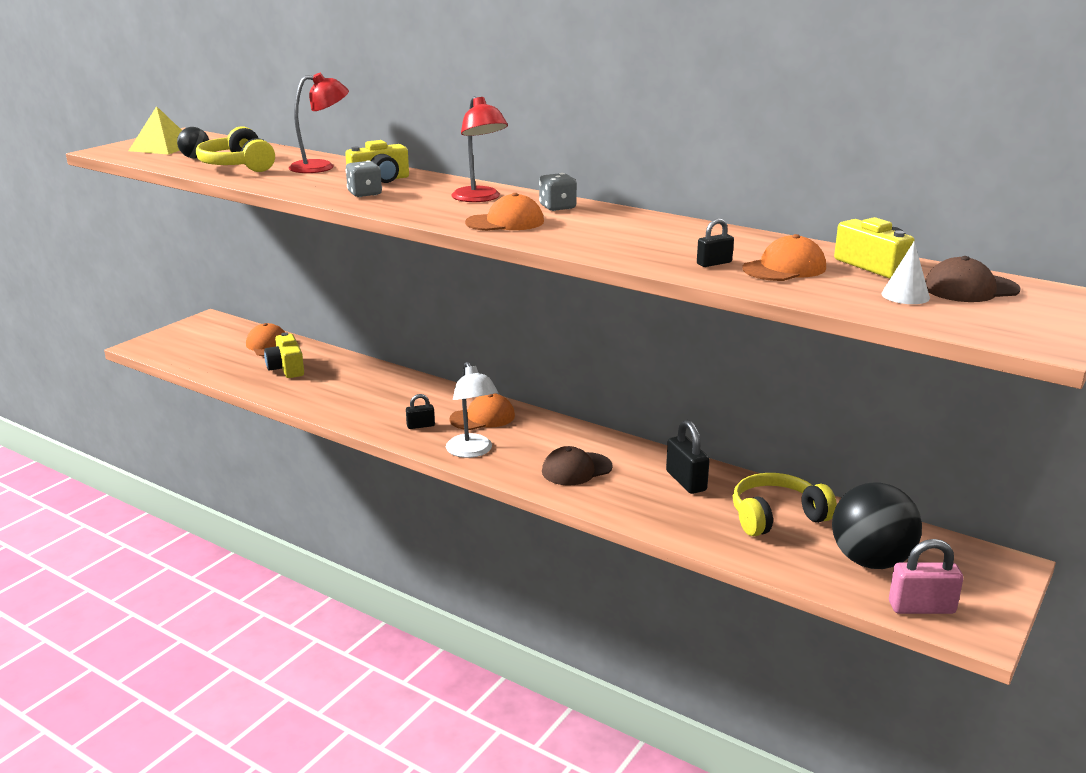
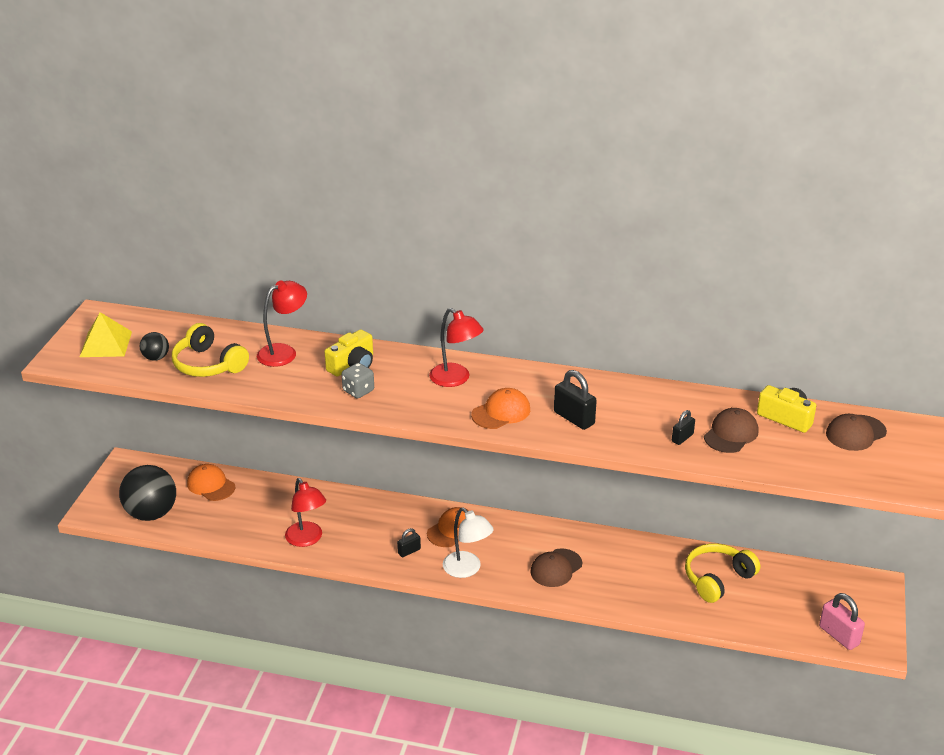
camera: 20 degrees left, 10 degrees up
yellow camera [264,332,304,378] -> none
grey dice [539,173,577,211] -> none
black padlock [666,420,710,494] -> black padlock moved to [554,370,597,430]
orange cap [742,234,826,281] -> brown cap [704,408,759,453]
black ball [832,482,922,569] -> black ball moved to [119,465,176,521]
white cone [881,242,930,304] -> none
pink padlock [889,539,963,614] -> pink padlock turned 75 degrees clockwise [819,593,865,650]
none -> red lamp [285,478,326,547]

